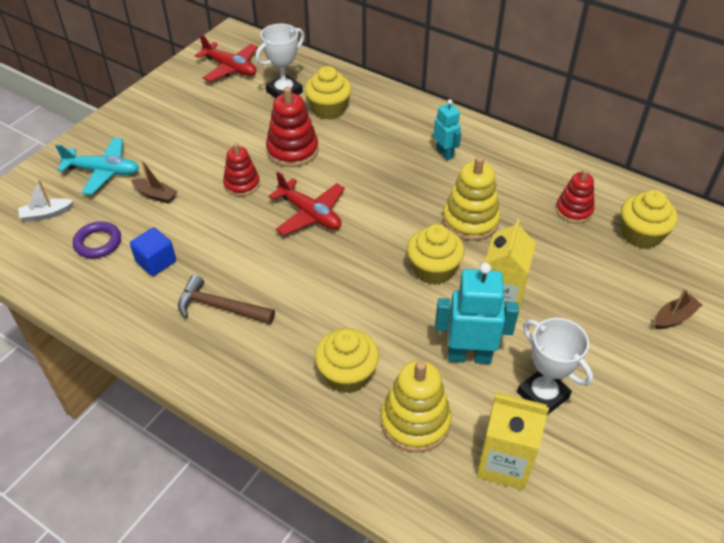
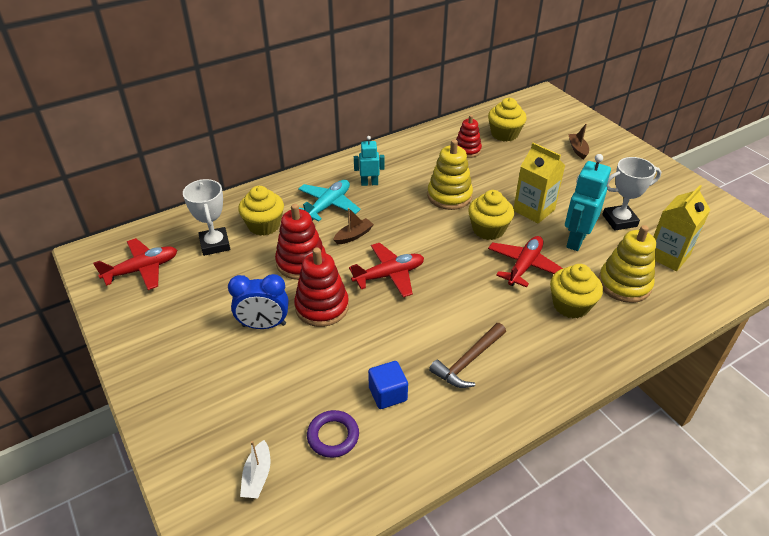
camera: 65 degrees left, 5 degrees down
turquoise plane [55,138,139,195] -> turquoise plane moved to [298,180,361,221]
brown boat [131,160,177,204] -> brown boat moved to [333,208,374,244]
red stacking toy [223,143,260,196] -> red stacking toy [294,248,349,327], size x1.51
none -> blue clock [228,274,288,329]
none -> red plane [488,236,563,288]

